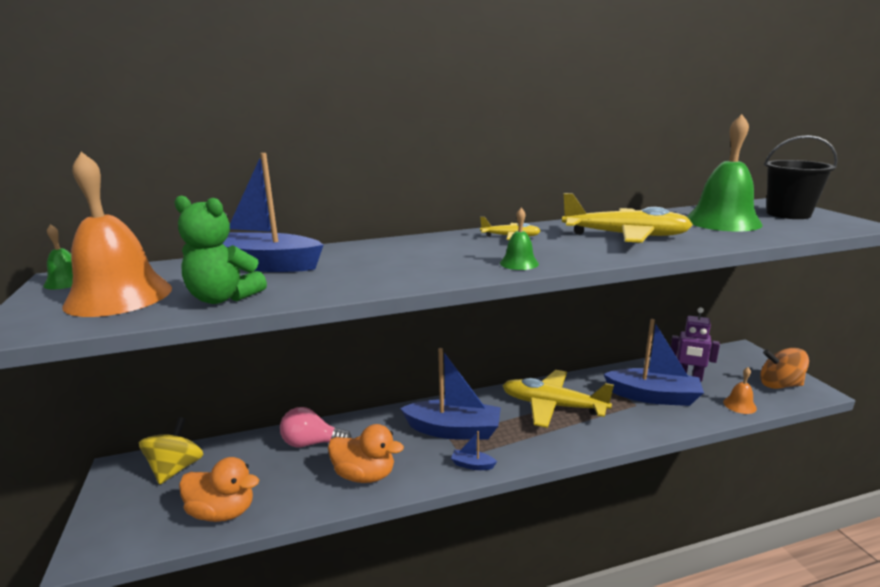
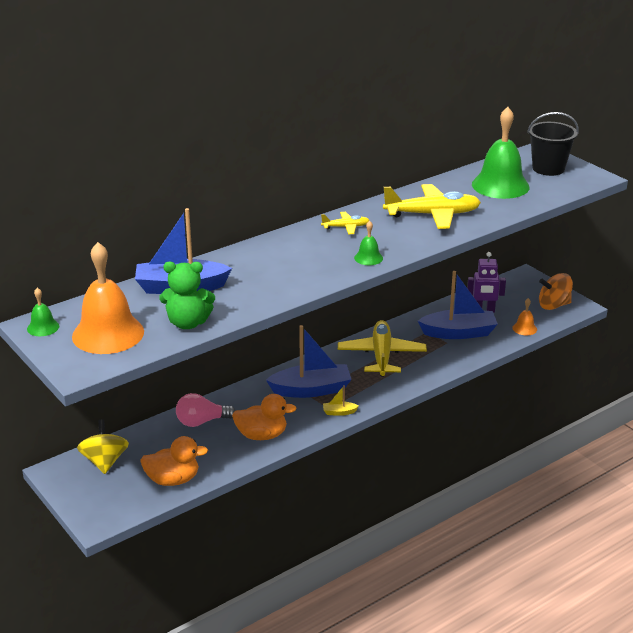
camera: 20 degrees left, 10 degrees up
blue boat [451,431,497,470] -> yellow boat [323,385,359,416]
yellow plane [503,370,614,428] -> yellow plane turned 90 degrees clockwise [338,320,427,376]

